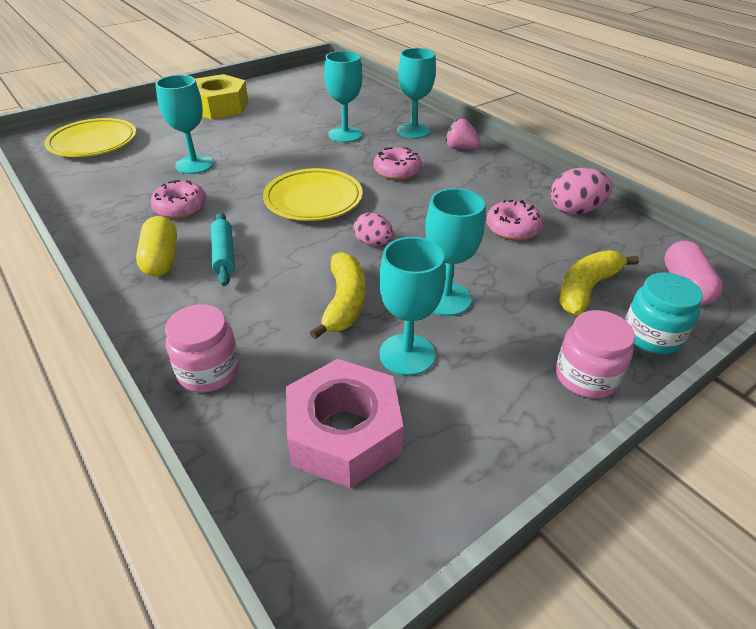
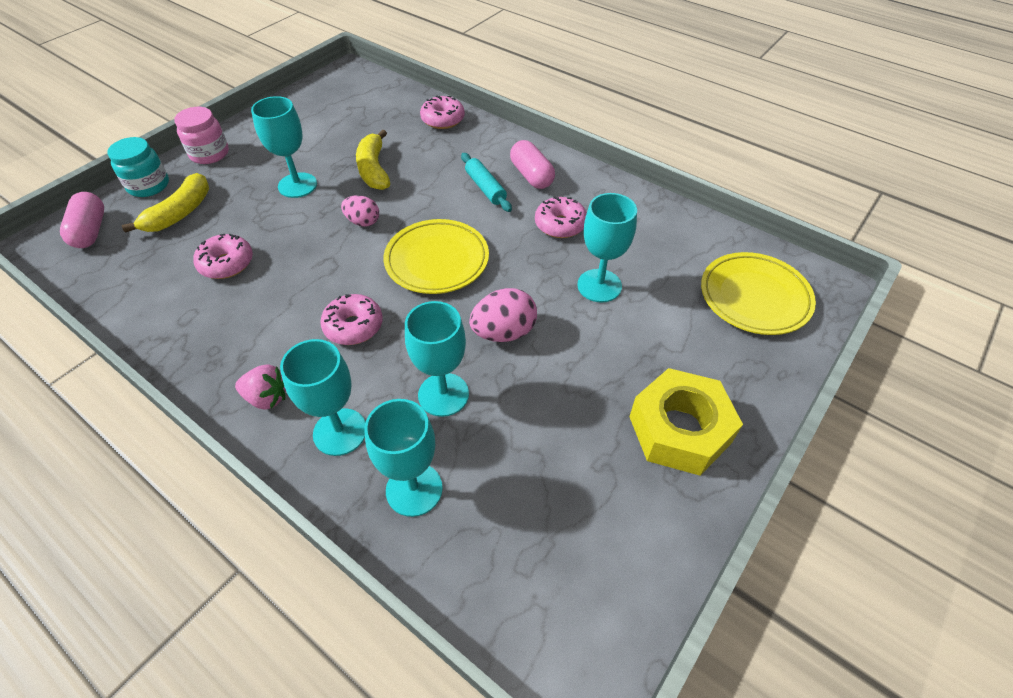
camera: 165 degrees right, 10 degrees up
yellow capsule [136,216,177,276] -> pink capsule [510,140,555,189]
pink jar [165,304,240,392] -> pink donut [420,96,465,129]
pink nut [286,359,403,488] -> none
turquoise goblet [379,237,445,376] -> turquoise goblet moved to [364,399,443,517]
pink egg [550,168,612,215] -> pink egg moved to [469,288,537,342]

